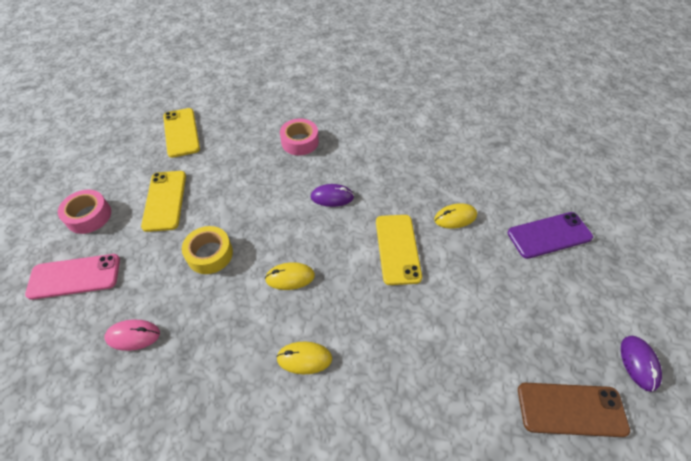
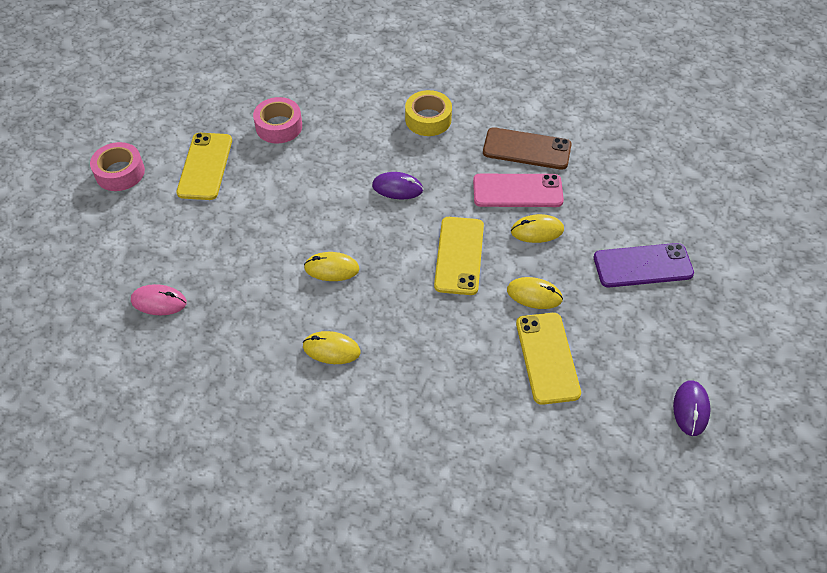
camera: 10 degrees right, 0 degrees up
pink phone [25,254,120,300] -> pink phone moved to [473,174,564,207]
yellow phone [163,108,200,158] -> yellow phone moved to [516,313,581,405]
yellow tape [182,226,233,274] -> yellow tape moved to [405,90,452,136]
pink tape [280,119,319,155] -> pink tape moved to [253,97,302,144]
brown phone [518,383,630,437] -> brown phone moved to [483,127,572,170]
none -> yellow mouse [507,277,563,309]

